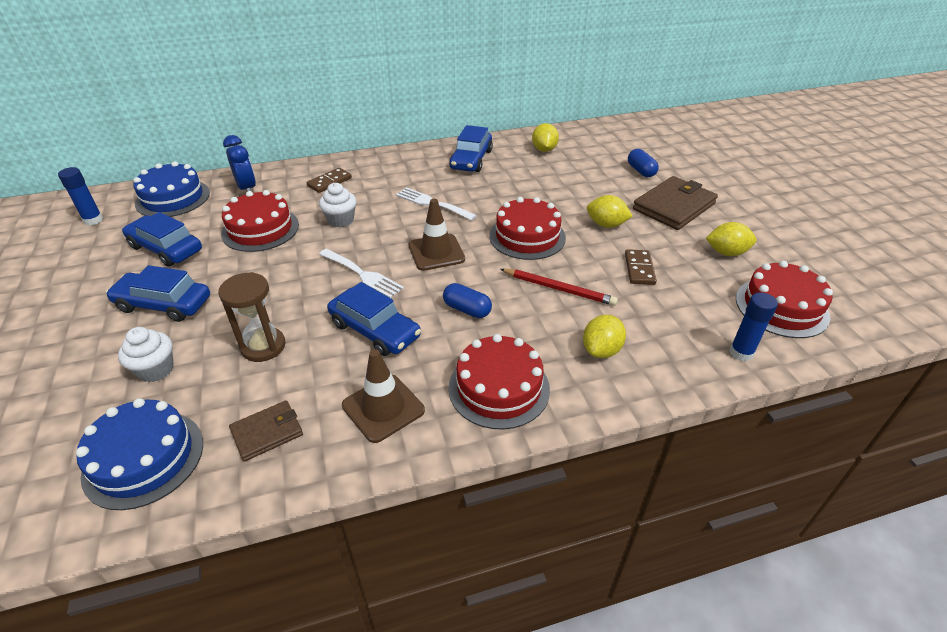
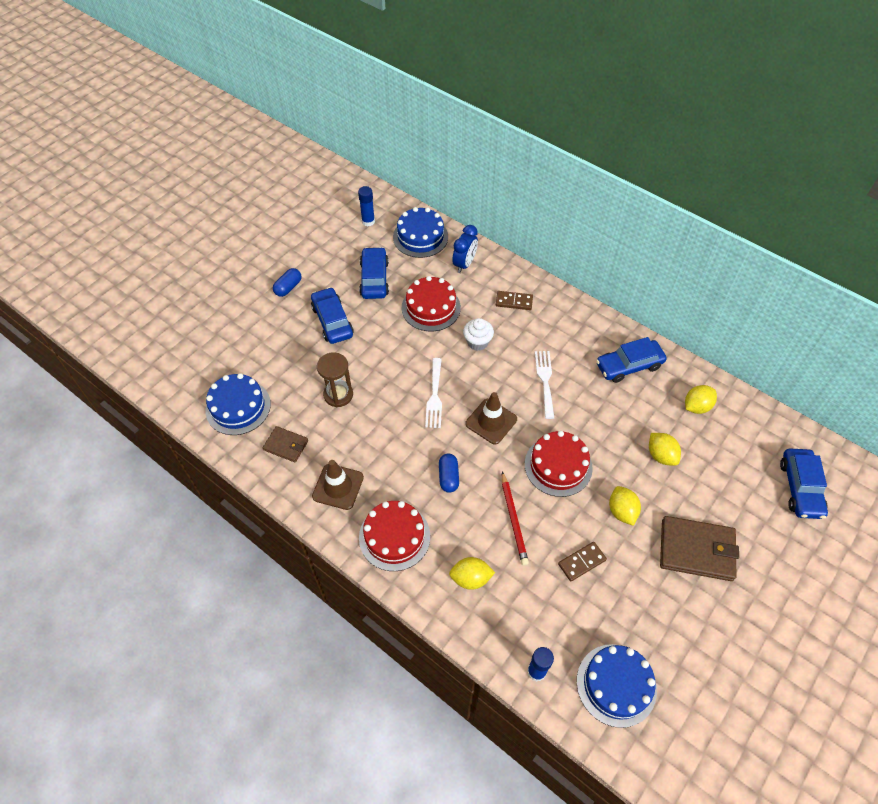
camera: 55 degrees right, 15 degrees up
white cupcake [118,327,174,382] -> none
blue car [327,282,421,356] -> blue car moved to [780,449,828,519]
blue capsule [628,149,659,177] -> blue capsule moved to [273,268,302,297]
yellow lemon [706,222,756,256] -> yellow lemon moved to [649,433,681,466]
red cake [736,261,833,338] -> blue cake [577,644,657,728]

